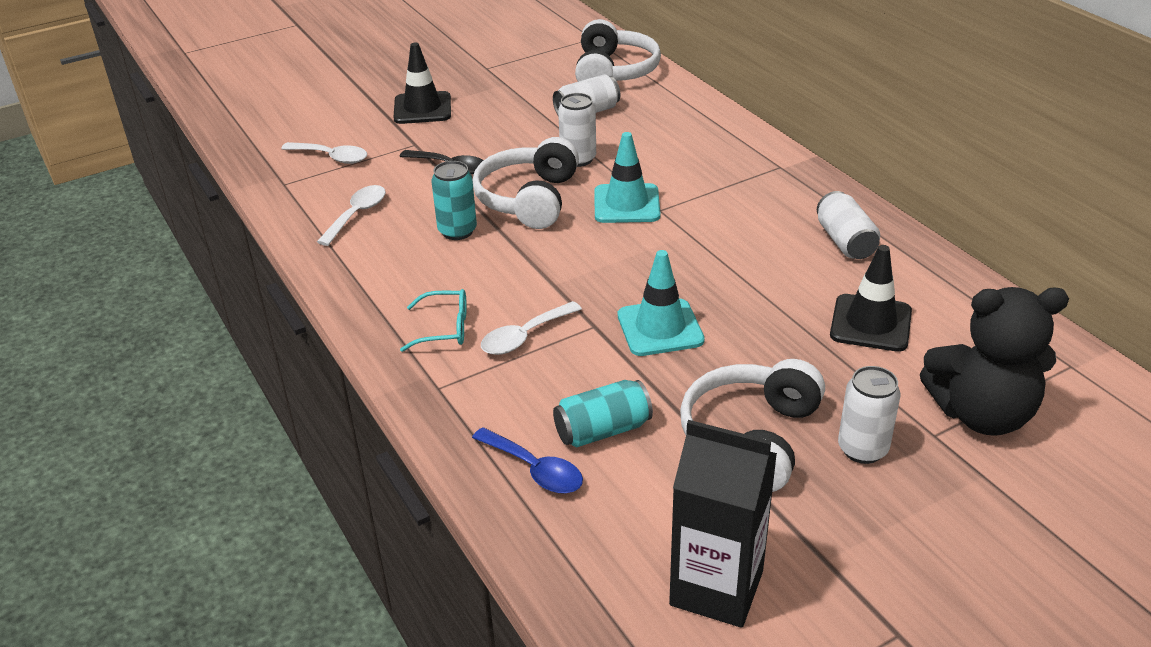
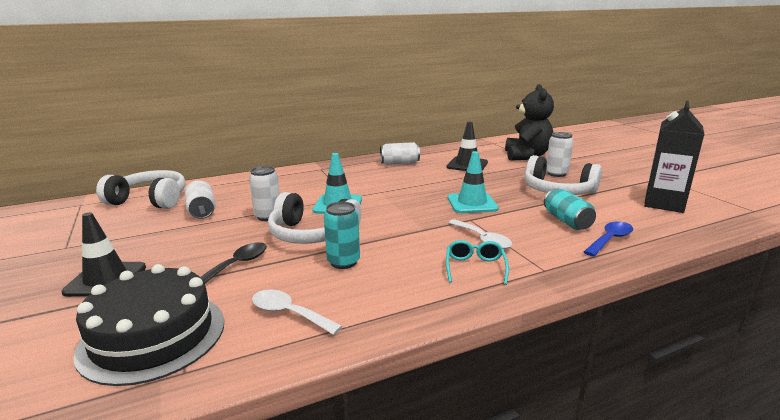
camera: 85 degrees left, 15 degrees down
white spoon [281,142,367,164] -> black cake [73,264,224,386]

